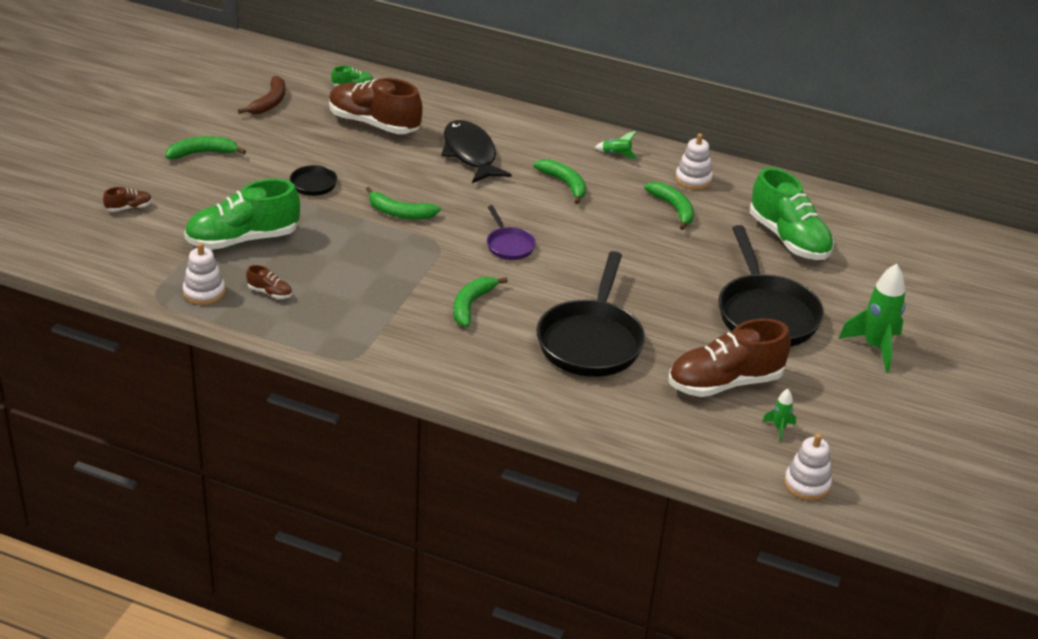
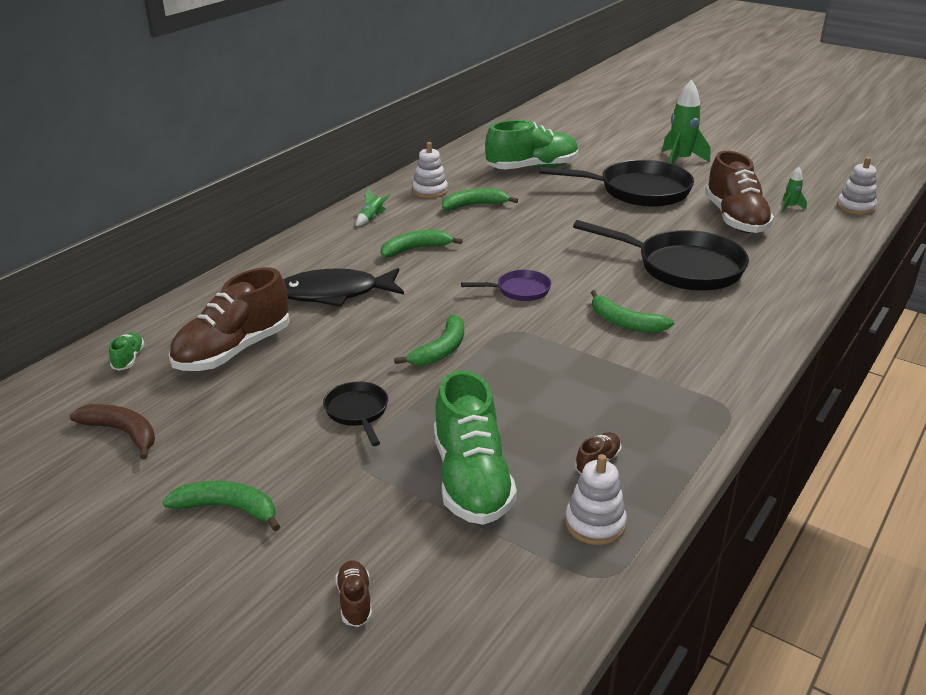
camera: 75 degrees left, 5 degrees down
green banana [165,136,246,159] -> green banana turned 105 degrees clockwise [163,481,280,531]

